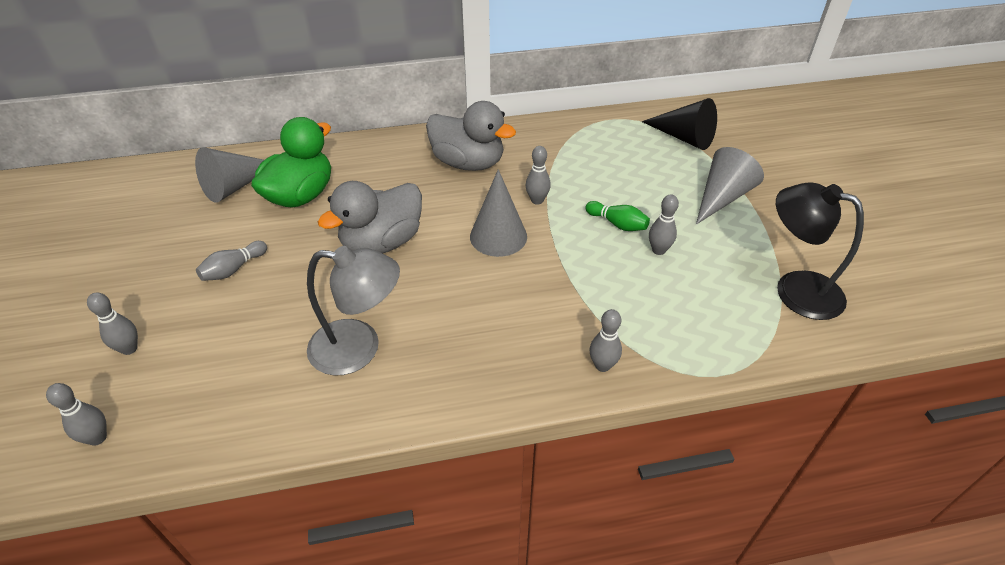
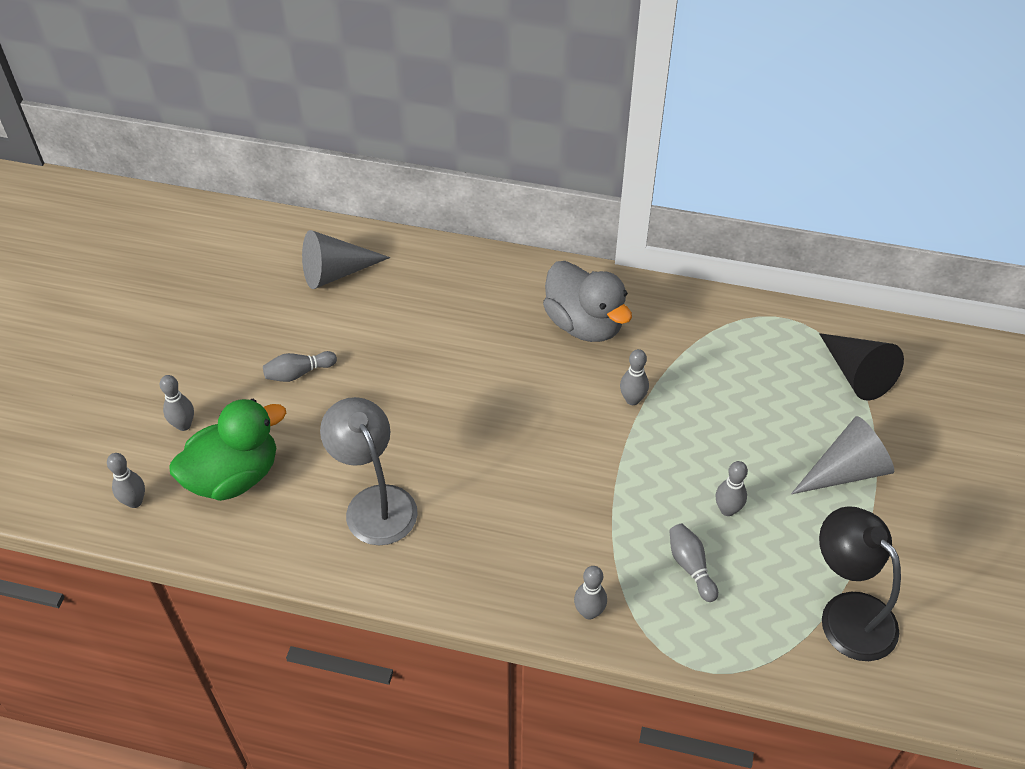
camera: 25 degrees right, 5 degrees up
green duck [251,117,331,208] -> green duck moved to [169,399,286,501]
grey lamp [307,246,400,375] -> grey lamp turned 150 degrees counterclockwise [320,397,418,545]
grey duck [318,181,422,253] -> none
grey cone [470,169,527,257] -> none
green bowling pin [585,201,650,231] -> none
none -> grey bowling pin [669,524,718,602]

